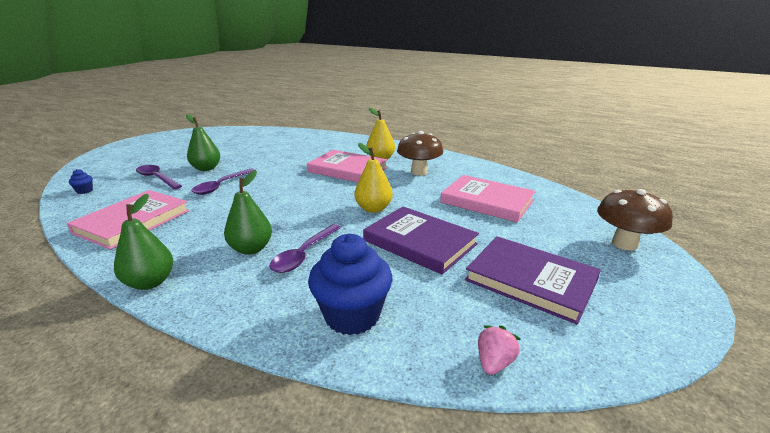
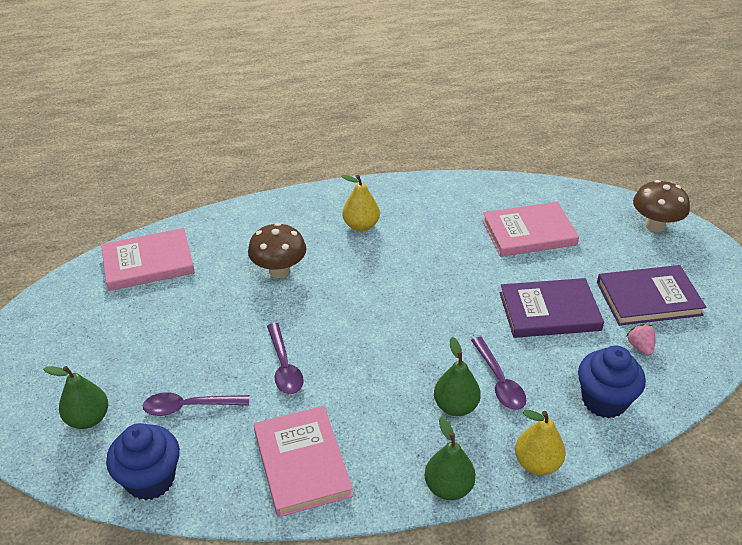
camera: 45 degrees left, 15 degrees up
blue cupcake [69,169,93,194] -> blue cupcake [106,423,180,501], size x2.43
green pear [186,114,220,171] -> green pear moved to [43,366,108,429]
pink book [307,150,388,182] -> pink book moved to [101,228,195,291]
yellow pear [354,143,393,213] -> yellow pear moved to [515,410,566,475]
brown mushroom [397,131,443,176] -> brown mushroom moved to [248,223,307,278]
pink strawberry [478,325,521,375] -> pink strawberry moved to [626,324,655,355]

